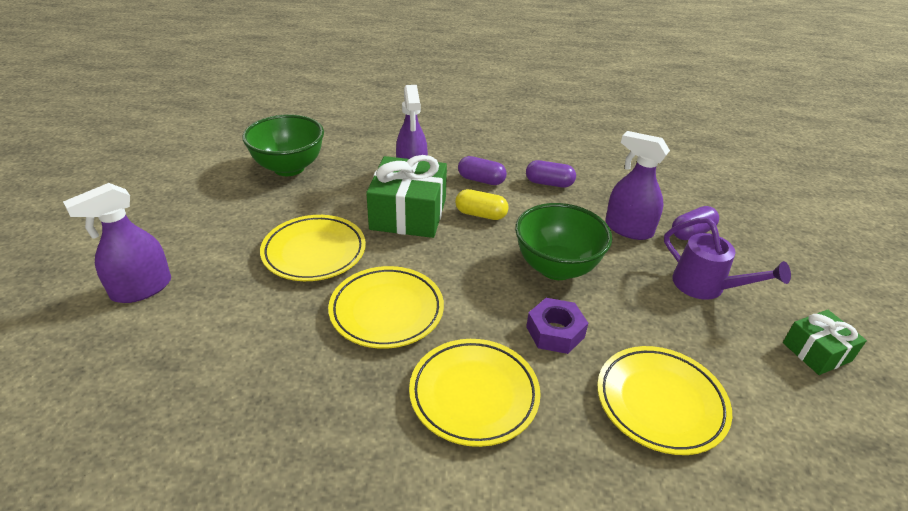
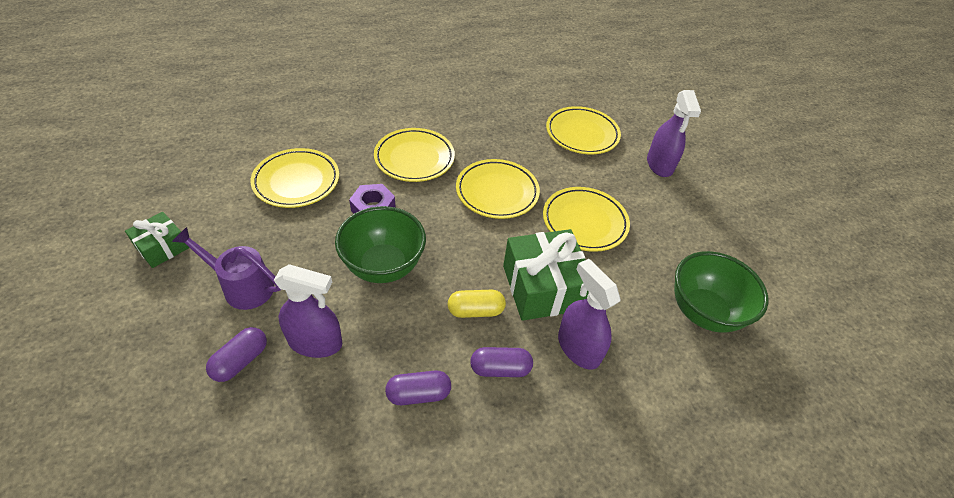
camera: 155 degrees right, 10 degrees up
purple spray bottle [63,183,171,303] -> purple spray bottle turned 150 degrees clockwise [647,90,701,177]
none -> yellow plate [546,106,621,154]

